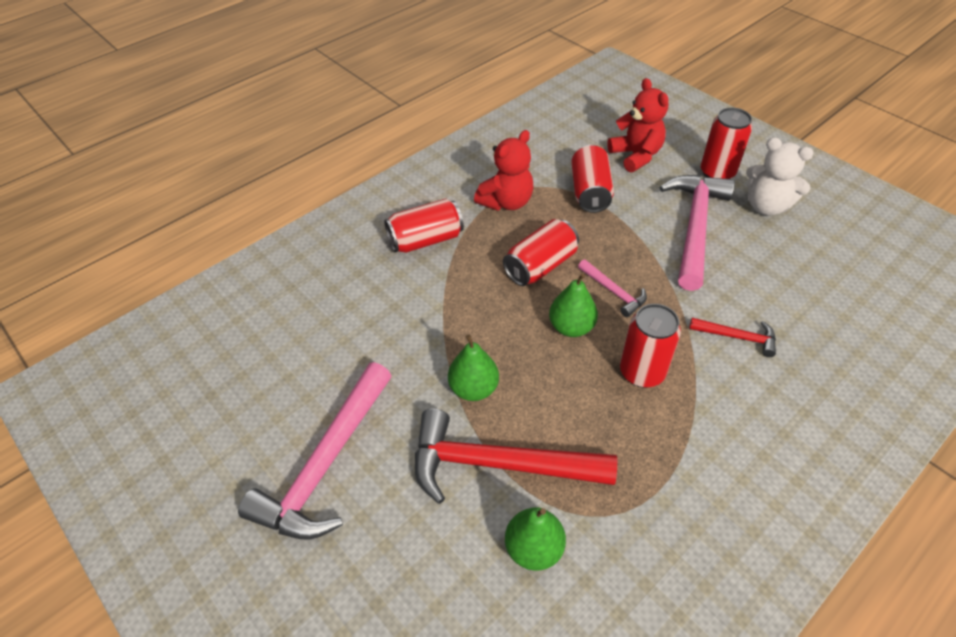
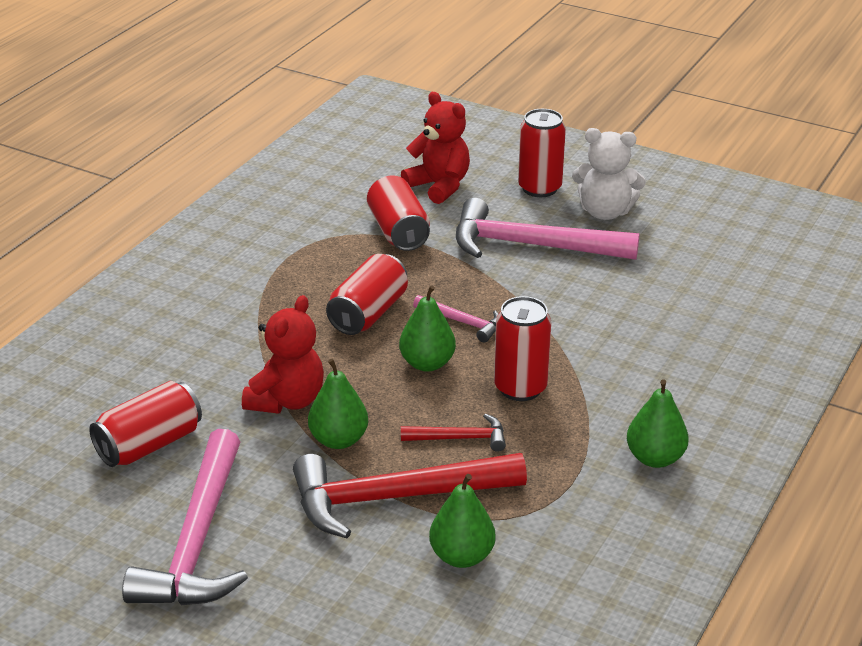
camera: 20 degrees left, 15 degrees down
red can [384,199,464,253] -> red can moved to [89,381,202,467]
red teddy bear [474,130,533,211] -> red teddy bear moved to [242,295,324,414]
pink hammer [660,175,735,291] -> pink hammer turned 75 degrees counterclockwise [456,198,640,260]
red hammer [689,318,776,357] -> red hammer moved to [401,414,506,452]
none -> green pear [627,379,689,468]

